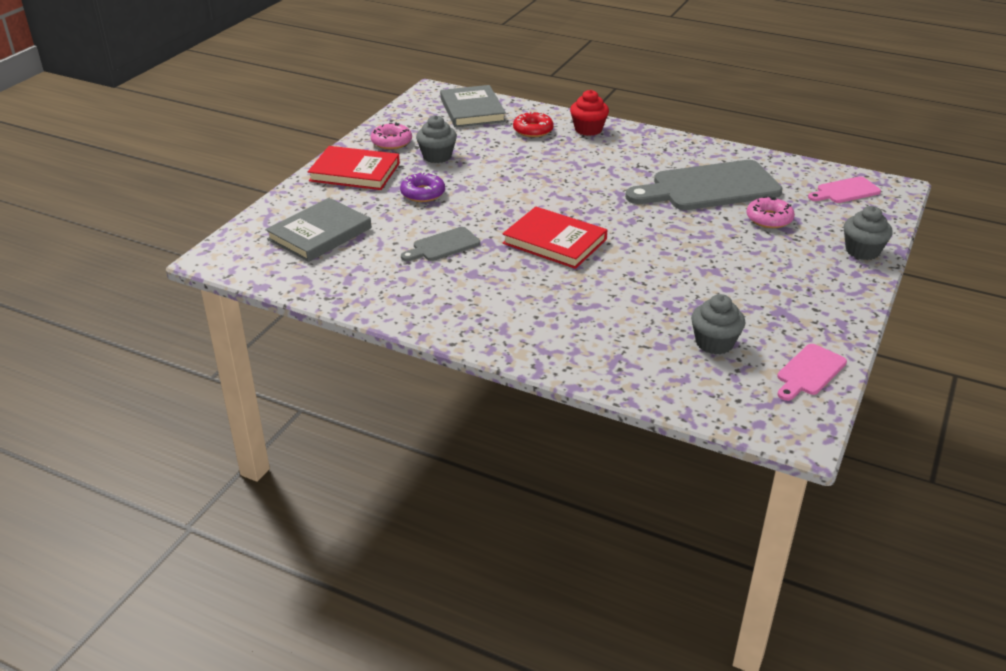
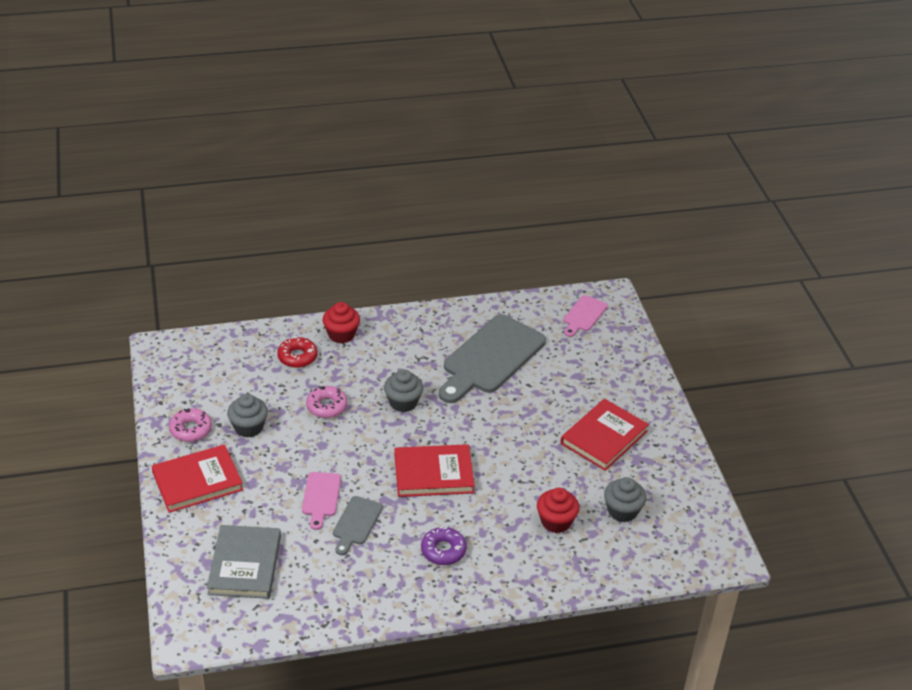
camera: 40 degrees left, 5 degrees up
purple donut [400,172,445,202] -> purple donut moved to [421,526,467,565]
grey book [440,85,506,127] -> none
pink donut [747,196,795,228] -> pink donut moved to [306,386,348,418]
pink cutting board [777,344,847,401] -> pink cutting board moved to [302,472,341,530]
grey cupcake [844,206,893,260] -> grey cupcake moved to [384,369,423,412]
none -> red cupcake [537,488,579,533]
none -> red book [561,399,649,471]

